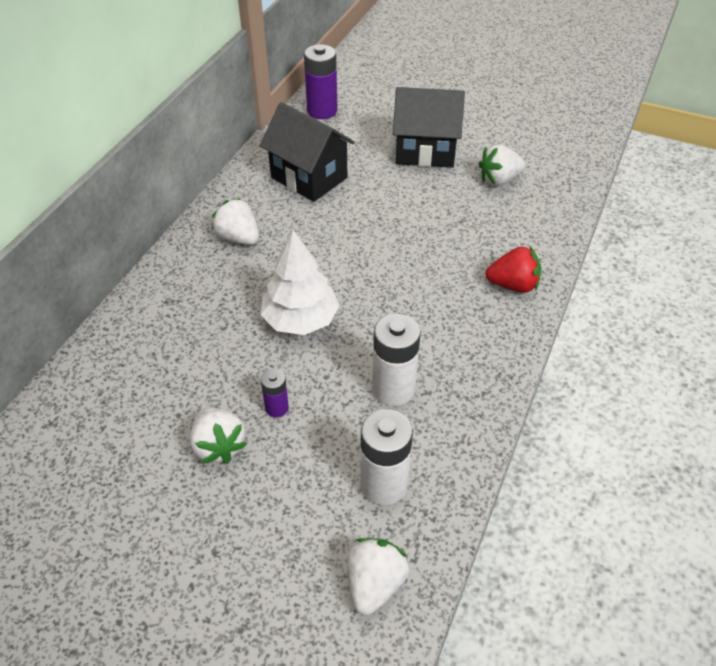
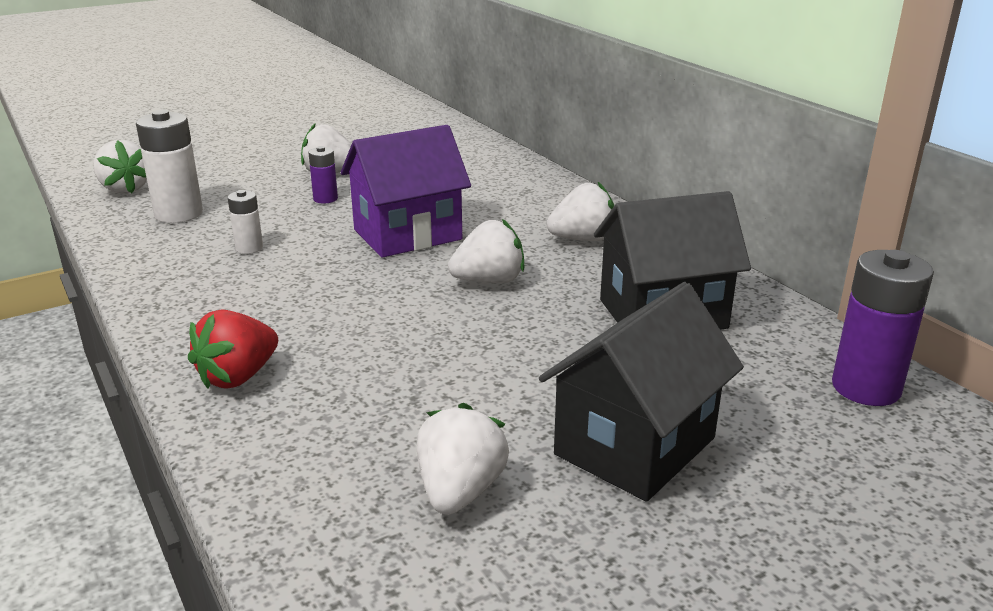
camera: 125 degrees right, 20 degrees down
white tree [261,230,340,335] -> purple house [341,125,471,258]
white battery [372,314,421,406] -> white battery [227,190,263,254], size x0.54
none -> white strawberry [448,219,524,283]

